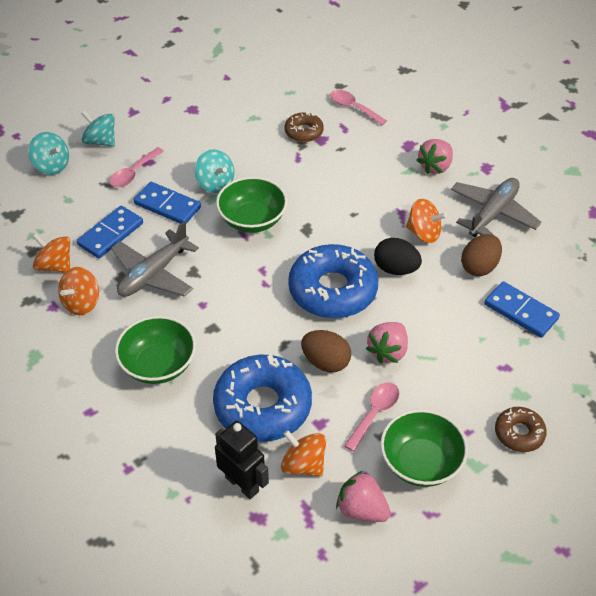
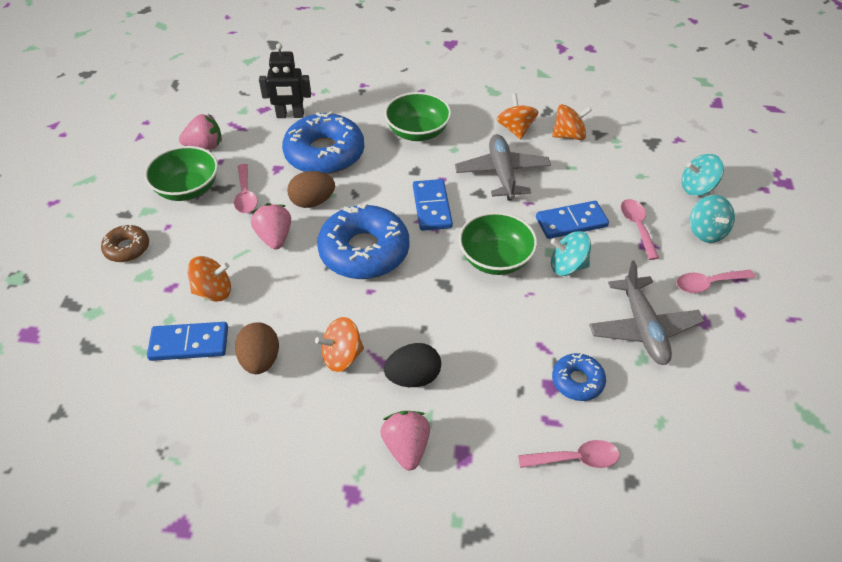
camera: 135 degrees right, 0 degrees up
blue domino [77,206,143,258] -> blue domino moved to [413,179,453,231]
turquoise spinning top [81,110,115,147] -> turquoise spinning top turned 90 degrees clockwise [690,195,735,243]
orange spinning top [281,430,326,477] -> orange spinning top moved to [187,256,231,302]
brown donut [285,112,324,142] -> blue donut [552,353,606,401]
black egg [374,238,422,275] -> black egg moved to [384,343,441,387]
grey plane [451,178,541,237] -> grey plane moved to [589,260,704,365]
none -> pink spoon [676,270,755,293]

